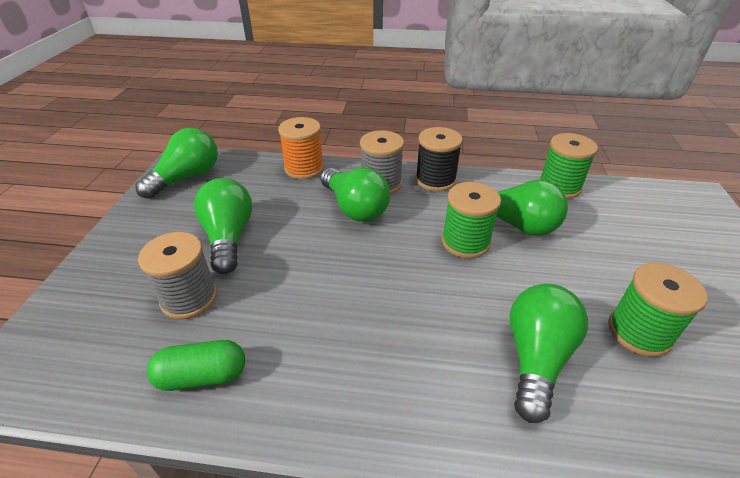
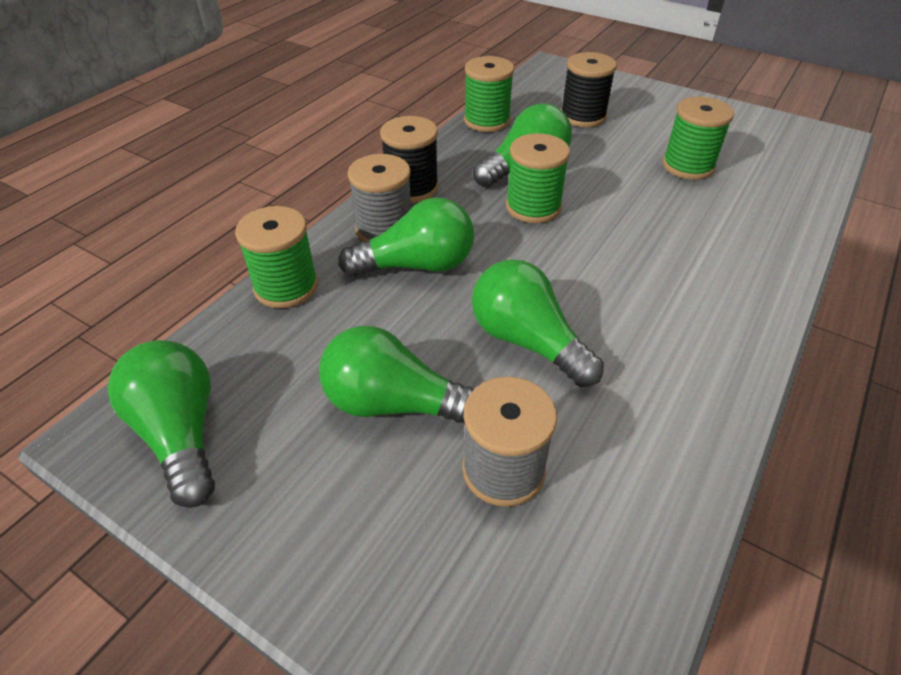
camera: 65 degrees left, 5 degrees up
green capsule [147,340,245,391] -> none
orange spool [278,117,324,179] -> green spool [235,206,318,308]
green light bulb [510,284,588,423] -> green light bulb moved to [472,259,604,387]
none -> black spool [561,52,617,127]

